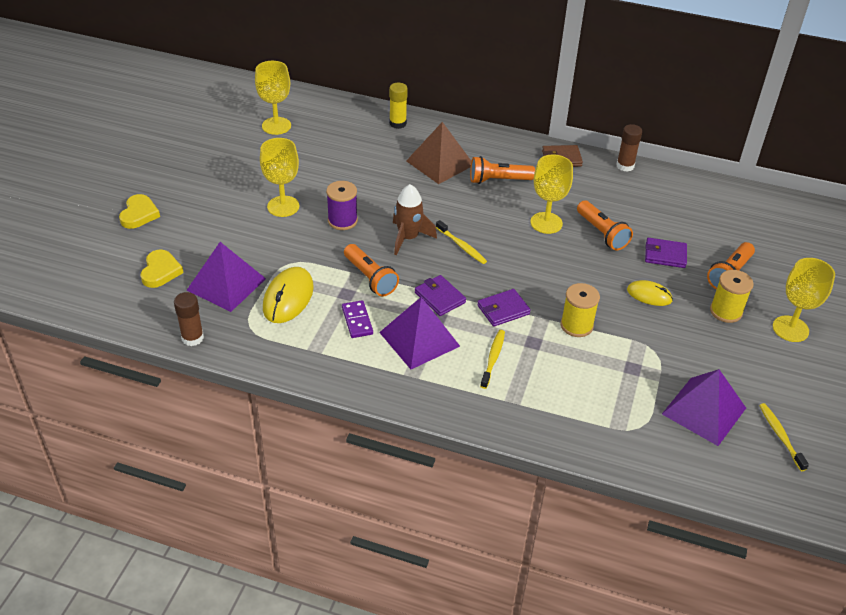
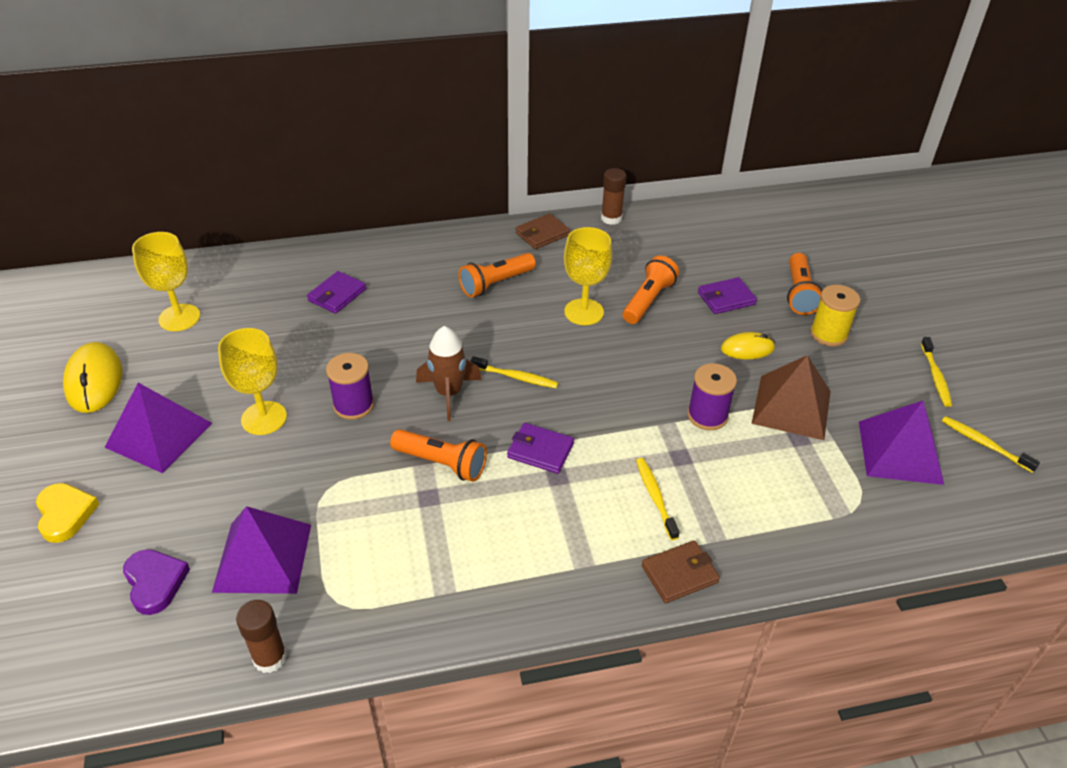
camera: 30 degrees left, 0 degrees up
yellow heart [141,250,184,288] -> purple heart [123,549,190,615]
yellow mouse [263,267,314,323] -> yellow mouse moved to [63,342,122,413]
purple domino [342,300,373,338] -> none
purple pyramid [379,297,460,369] -> purple pyramid moved to [104,383,212,473]
yellow glue stick [389,83,408,129] -> none
brown pyramid [406,122,471,184] -> brown pyramid moved to [751,355,831,440]
purple wallet [477,289,531,327] -> purple wallet moved to [307,271,366,314]
yellow spool [561,283,600,337] -> purple spool [688,363,737,430]
orange flashlight [577,200,633,250] -> orange flashlight turned 90 degrees counterclockwise [623,255,679,324]
yellow goblet [773,258,835,342] -> none
none -> brown wallet [642,540,720,603]
none -> yellow toothbrush [921,337,952,407]

